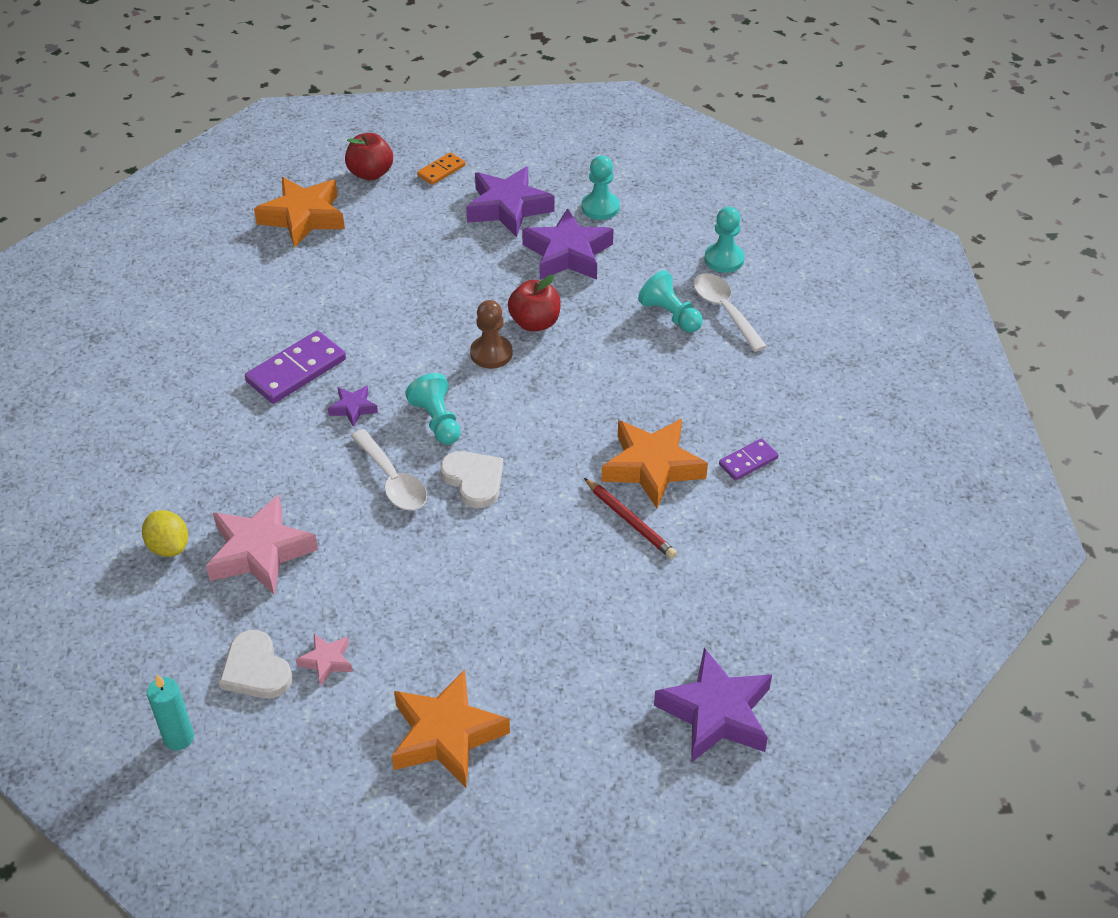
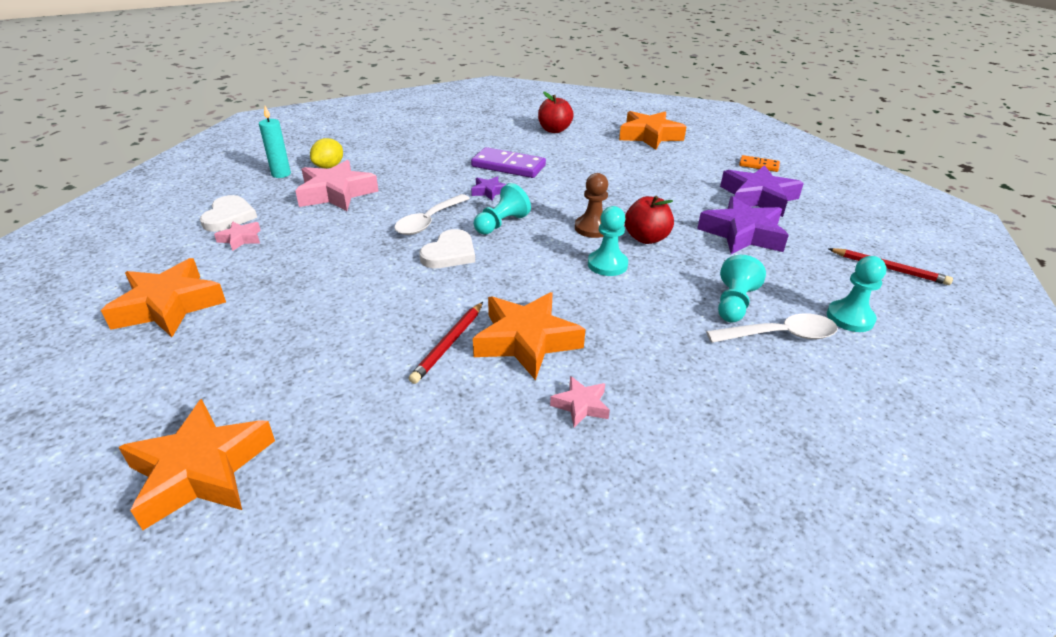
camera: 65 degrees right, 10 degrees down
turquoise candle [147,675,194,751] -> turquoise candle moved to [259,106,291,178]
white heart [219,630,293,699] -> white heart turned 150 degrees clockwise [200,195,257,232]
red apple [345,133,393,181] -> red apple moved to [538,91,574,133]
turquoise pawn [581,155,620,220] -> turquoise pawn moved to [588,206,628,276]
purple star [654,648,772,763] -> orange star [118,399,275,530]
white spoon [694,273,767,352] -> white spoon turned 45 degrees clockwise [706,313,838,343]
purple domino [719,438,778,481] -> pink star [550,376,610,427]
none -> red pencil [828,248,953,285]

